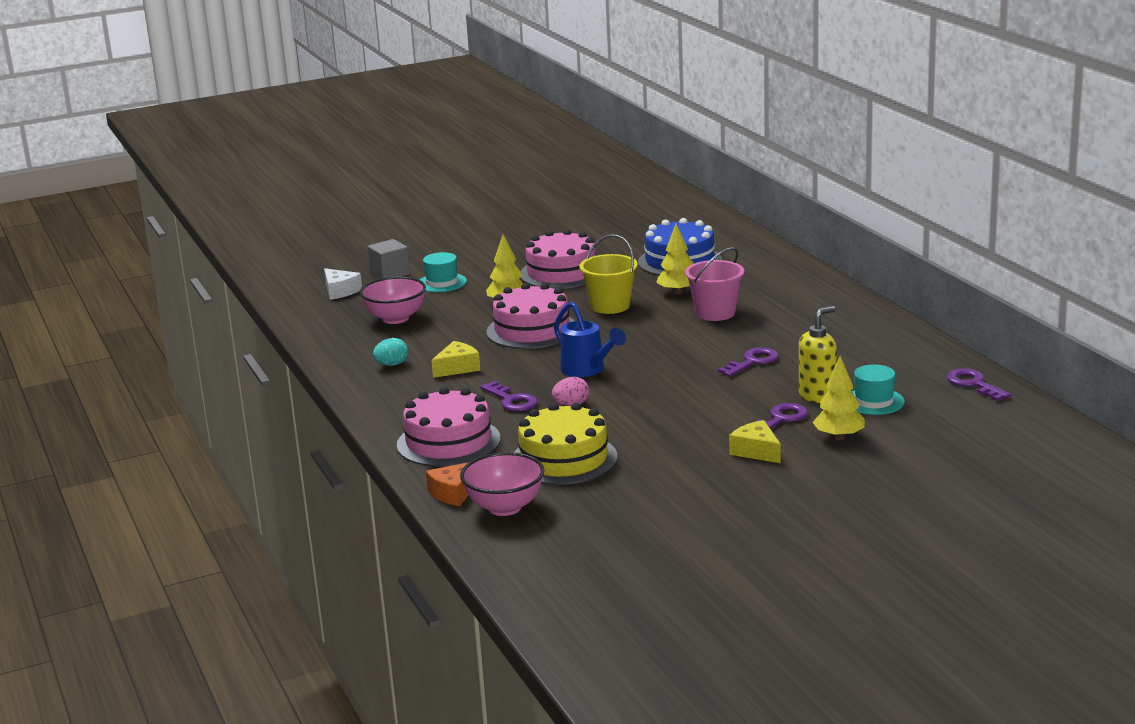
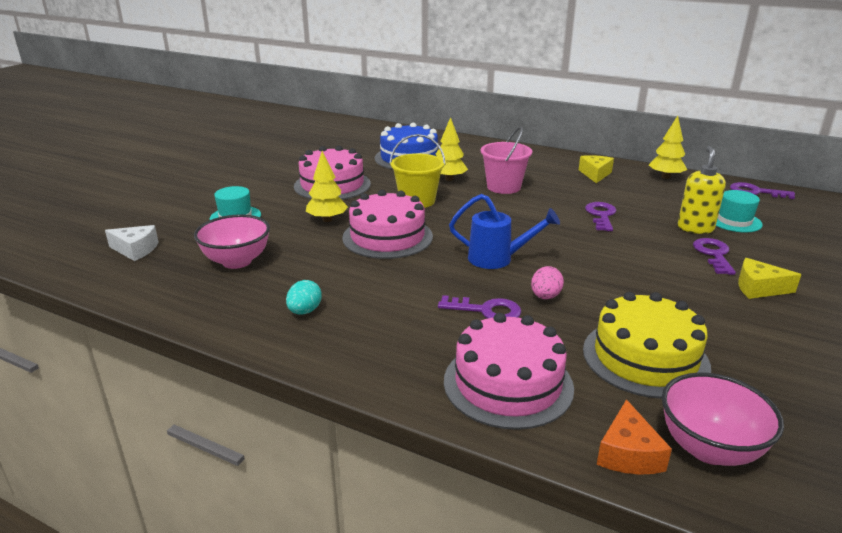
camera: 40 degrees left, 5 degrees up
grey cube [368,239,410,279] -> none
yellow cheese [431,341,480,378] -> yellow cheese moved to [579,155,614,183]
yellow tree [812,356,865,440] -> yellow tree moved to [649,116,687,179]

